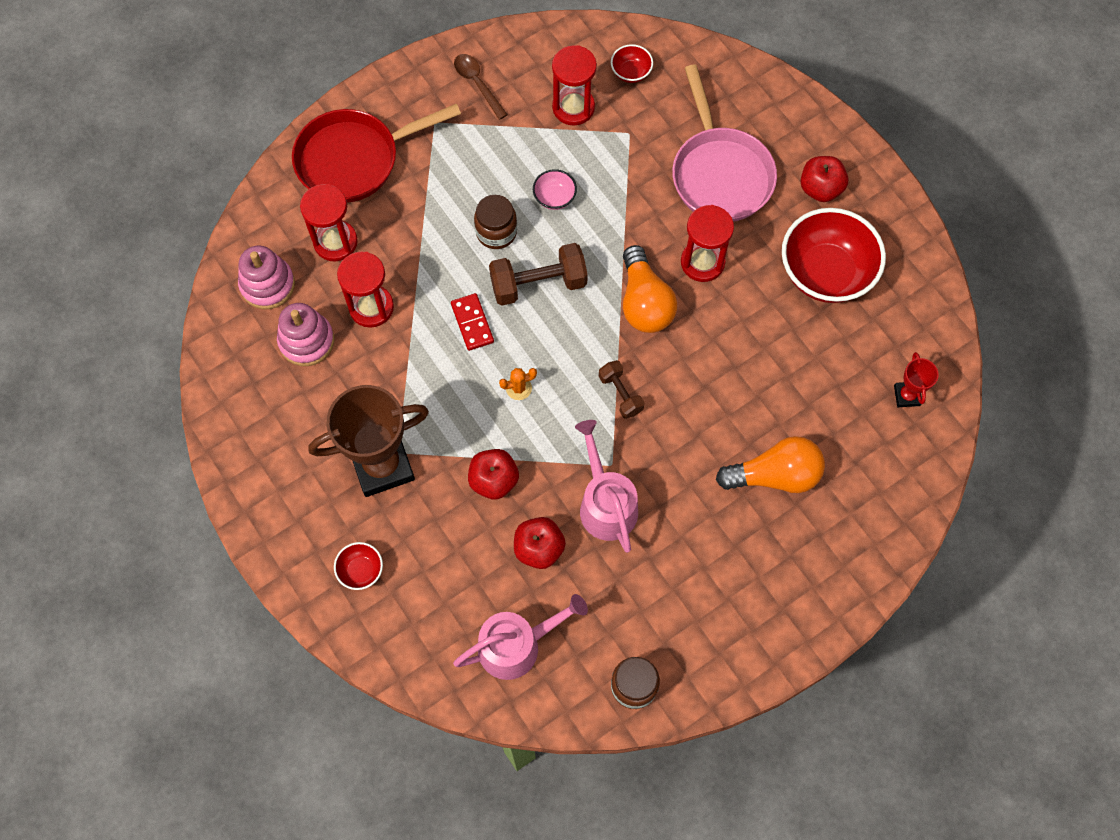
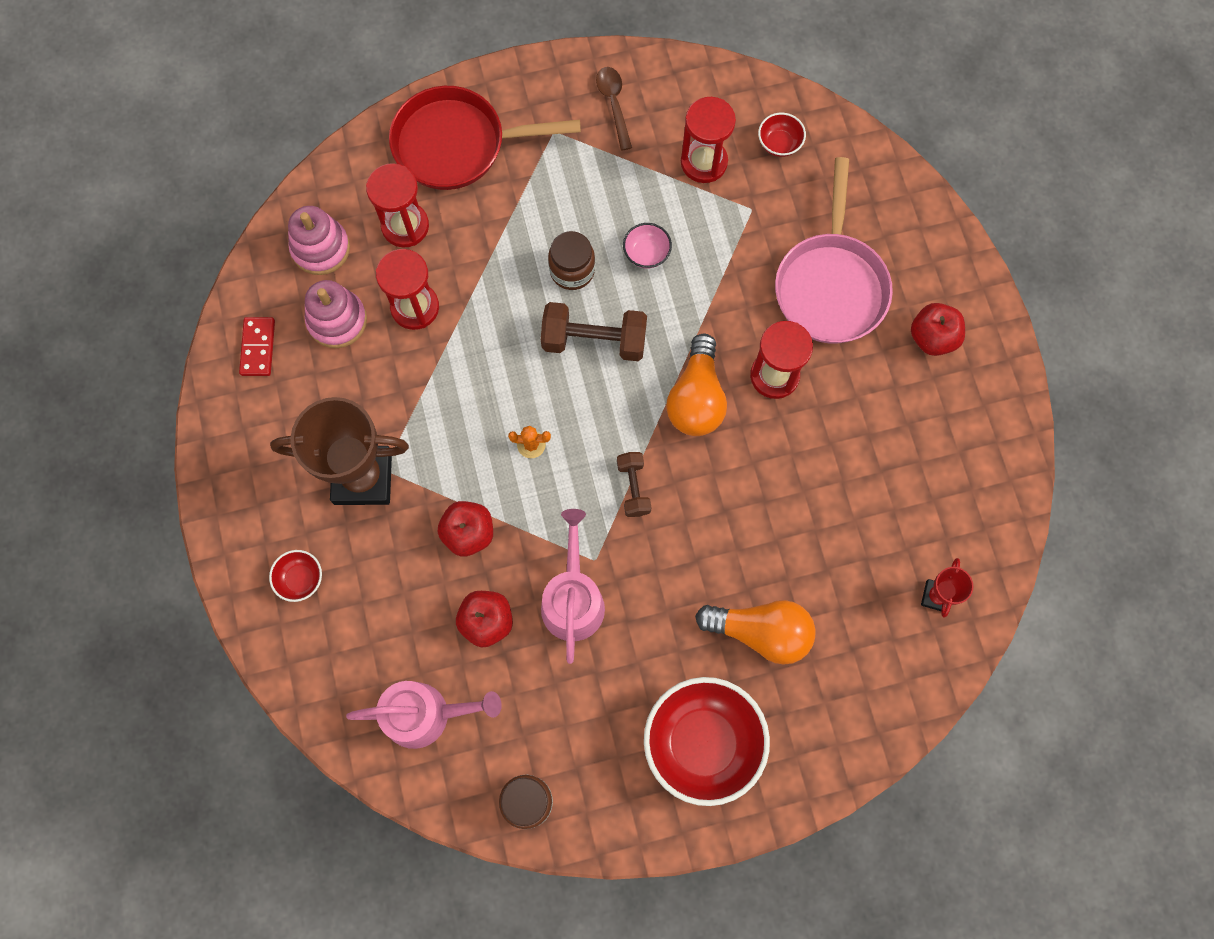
camera: 20 degrees right, 5 degrees up
red domino [451,293,494,351] -> red domino moved to [239,317,275,376]
red bowl [782,208,886,303] -> red bowl moved to [644,677,770,806]

